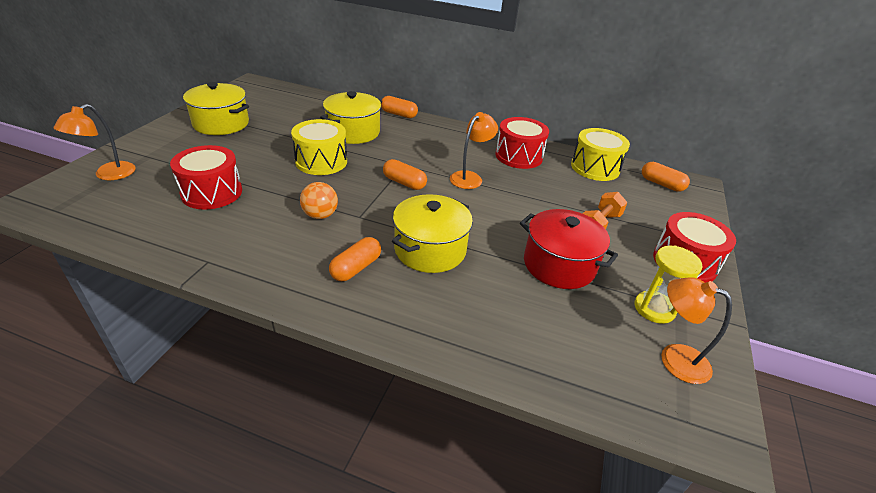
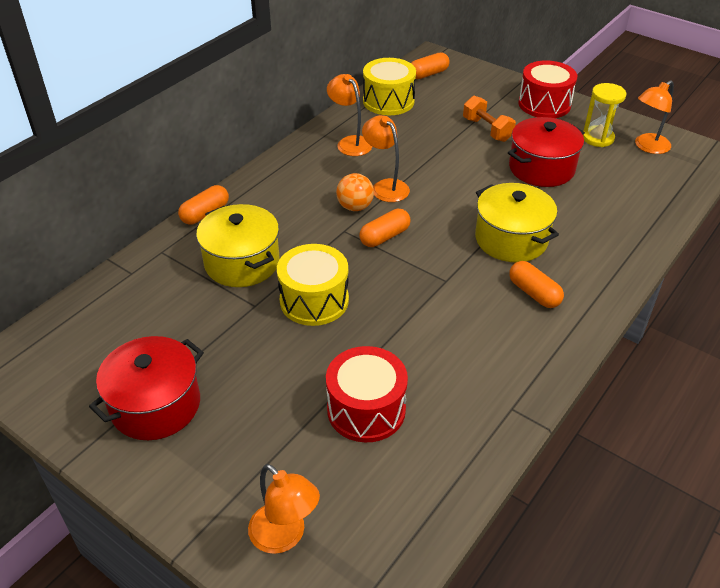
camera: 70 degrees left, 5 degrees up
yellow pot [183,82,249,135] -> red pot [89,336,204,440]
orange ball [300,182,338,219] -> orange ball moved to [336,173,374,211]
red drum [496,117,549,169] -> orange lamp [327,74,372,156]

